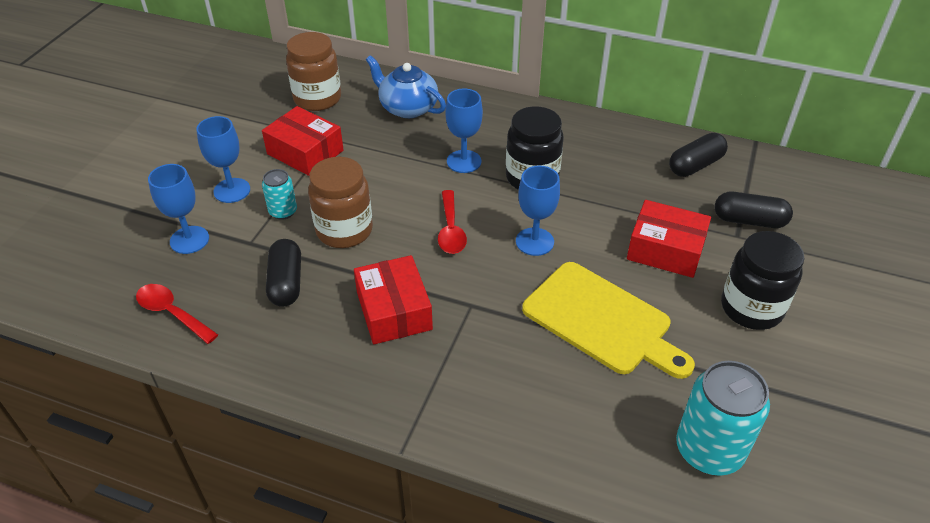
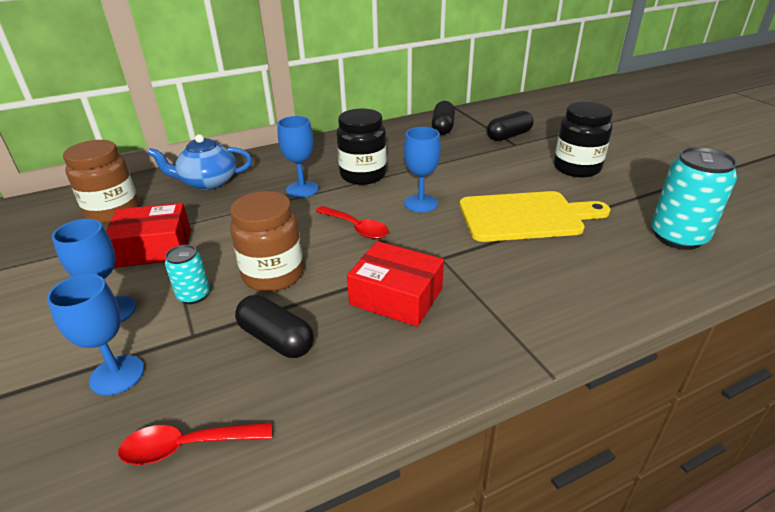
camera: 45 degrees left, 10 degrees down
red box [627,200,711,278] -> none

